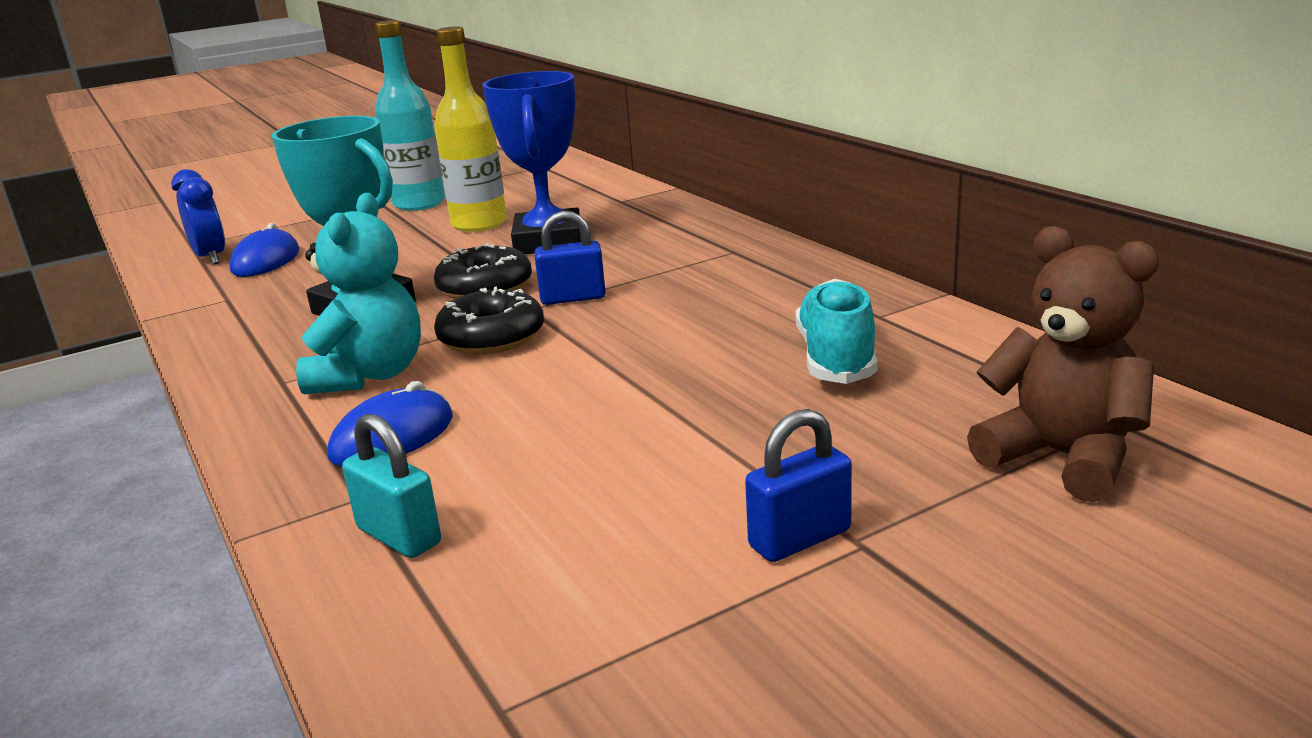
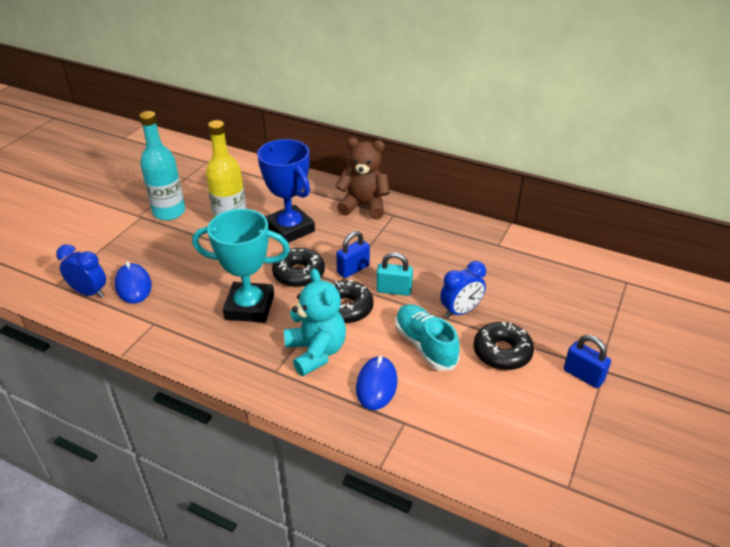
camera: 35 degrees left, 15 degrees up
turquoise padlock [342,414,441,558] -> turquoise padlock moved to [376,252,413,296]
blue padlock [745,409,852,562] -> blue padlock turned 75 degrees counterclockwise [564,335,611,388]
turquoise shoe [796,279,877,384] -> turquoise shoe moved to [395,304,460,371]
brown teddy bear [967,226,1159,502] -> brown teddy bear moved to [335,138,390,219]
none -> blue clock [440,261,486,318]
none -> black donut [473,322,534,370]

